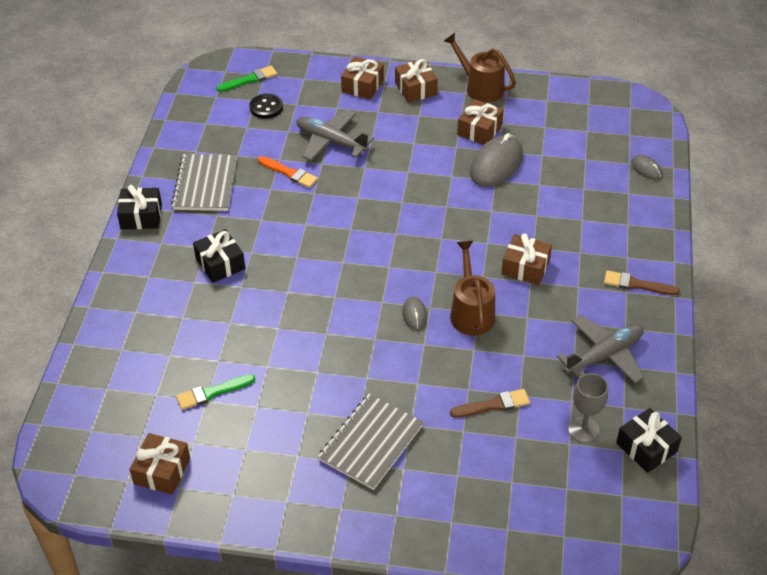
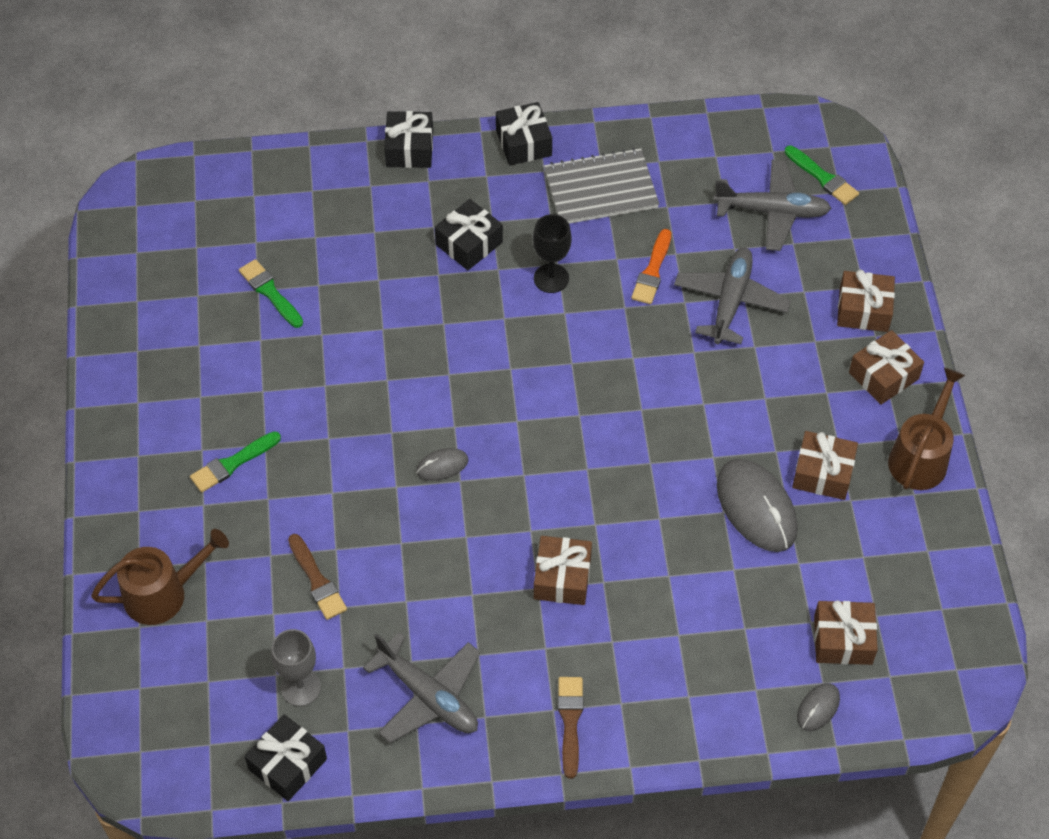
camera: 75 degrees right, 10 degrees up
brown gift [129,433,190,494] -> brown gift moved to [814,600,878,665]
black button [249,94,283,119] -> grey plane [713,160,832,251]
grey notebook [318,394,424,490] -> green brush [190,431,281,492]
brown watering can [450,241,495,335] -> brown watering can moved to [91,529,229,625]
grey mouse [470,133,523,187] -> grey mouse turned 45 degrees clockwise [717,459,798,552]
none -> black gift [384,111,433,168]
none -> black goblet [533,214,572,293]

